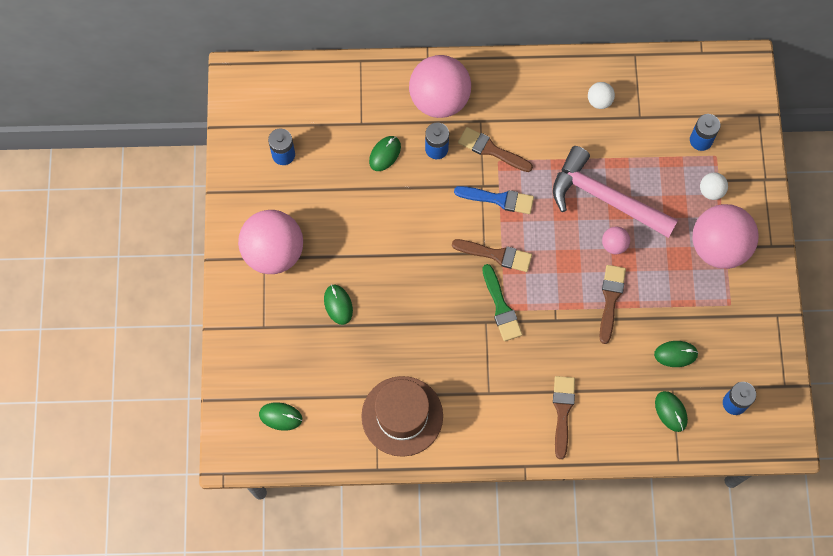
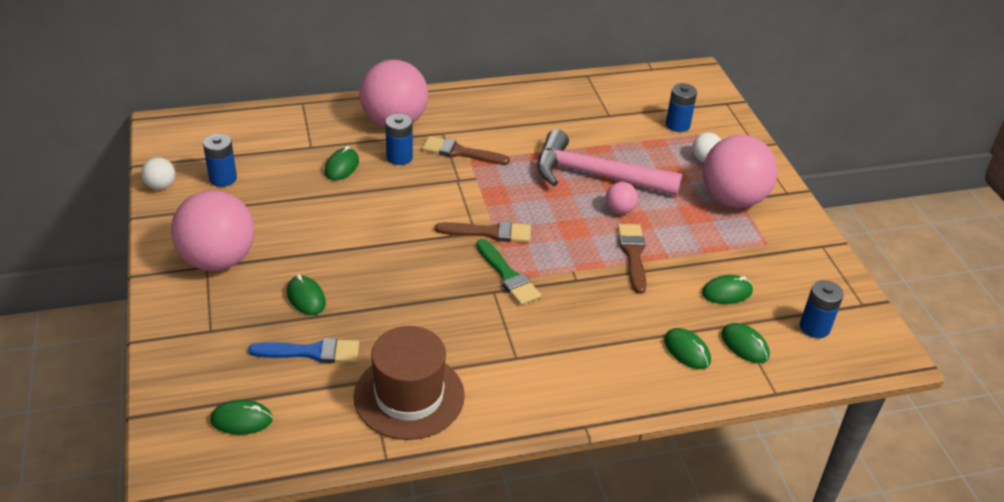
camera: 15 degrees left, 30 degrees down
blue brush [454,186,534,214] -> blue brush moved to [248,338,359,363]
brown brush [553,376,575,459] -> none
white ball [588,82,615,109] -> white ball moved to [141,157,175,190]
none -> green mouse [664,328,711,369]

